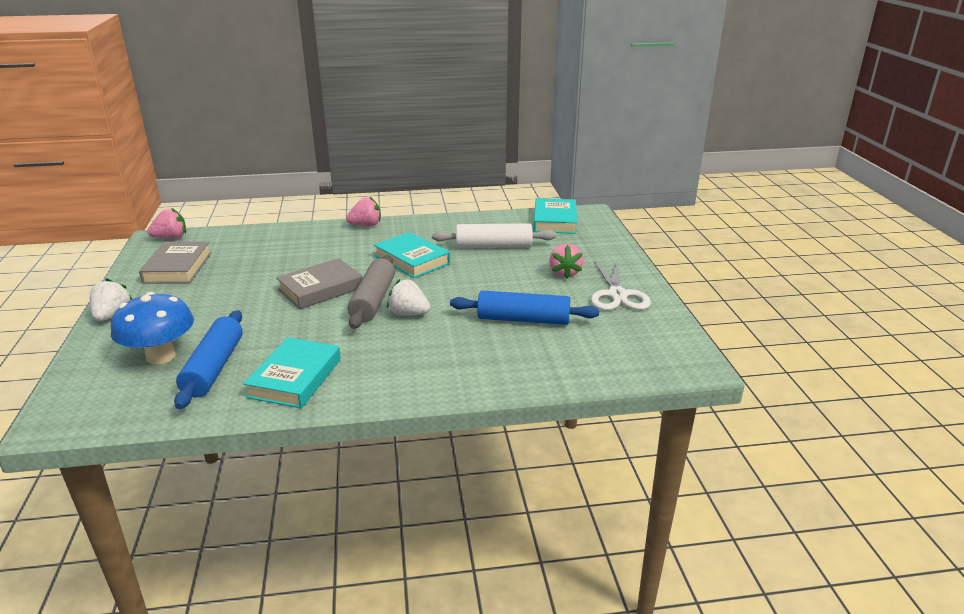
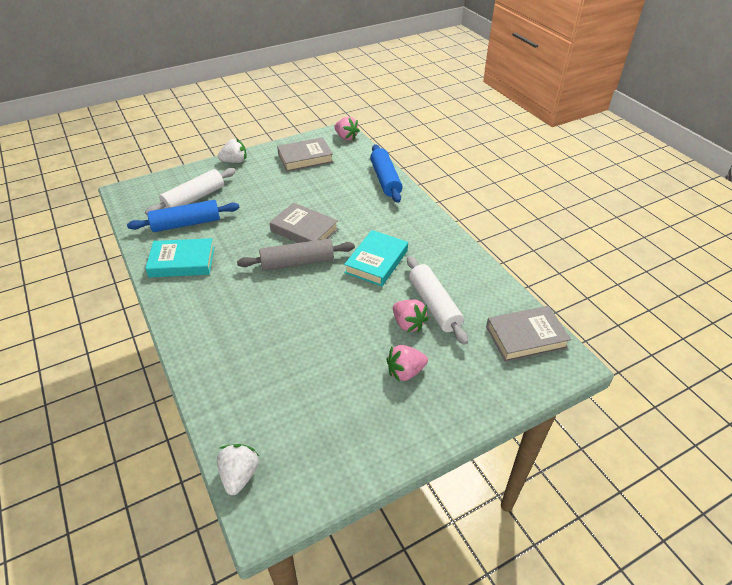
camera: 70 degrees right, 15 degrees up
blue mushroom [111,292,194,365] -> white rolling pin [145,168,236,215]
pink strawberry [346,197,381,226] -> pink strawberry moved to [393,299,429,332]
white strawberry [387,279,431,316] -> white strawberry moved to [217,444,259,495]
blue rolling pin [450,291,599,325] -> blue rolling pin moved to [370,144,403,203]
turquoise book [534,198,577,234] -> grey book [486,306,571,362]
white scissors [591,260,651,310] -> none

